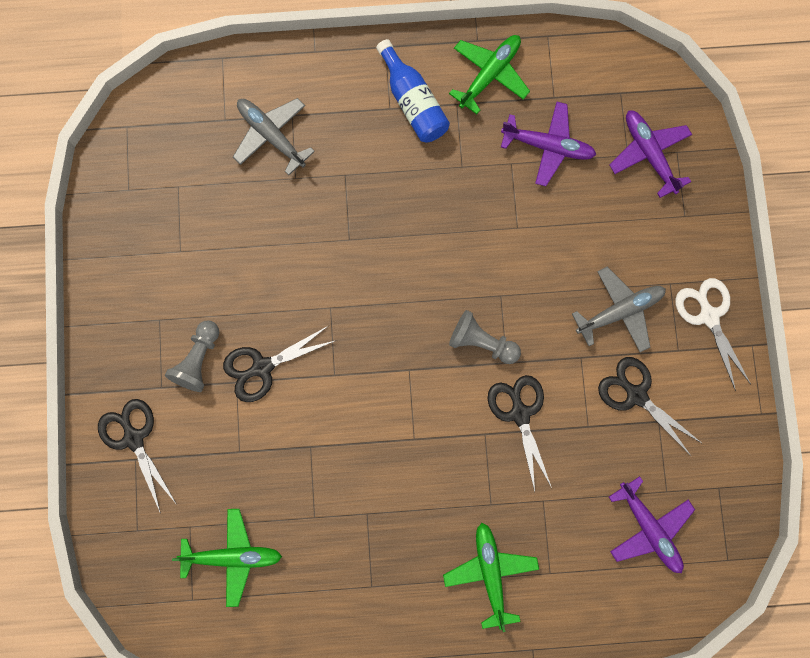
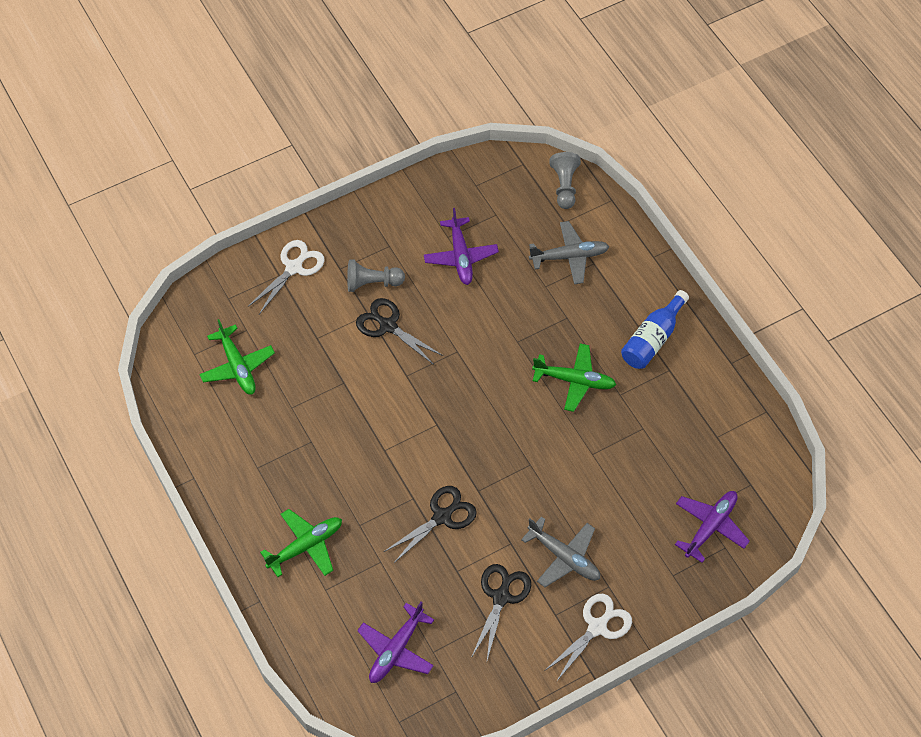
camera: 65 degrees right, 20 degrees down
black scissors [98,399,177,514] -> white scissors [248,240,325,314]
grey plane [233,98,315,175] -> grey plane turned 60 degrees clockwise [529,221,609,284]
green plane [449,35,530,114] -> green plane moved to [532,343,616,412]
grey pawn [449,310,521,364] -> grey pawn moved to [550,152,581,209]
purple plane [501,102,596,186] -> purple plane moved to [424,208,499,285]

